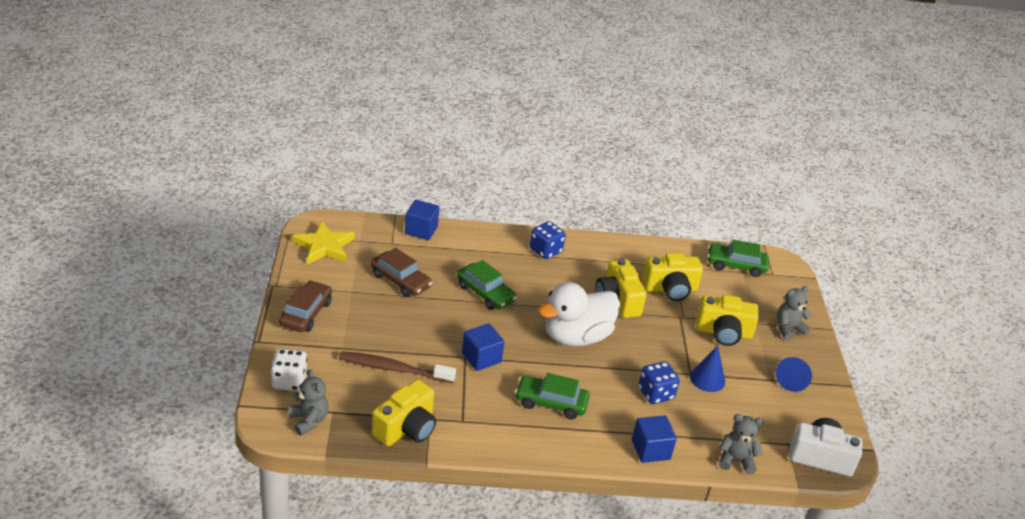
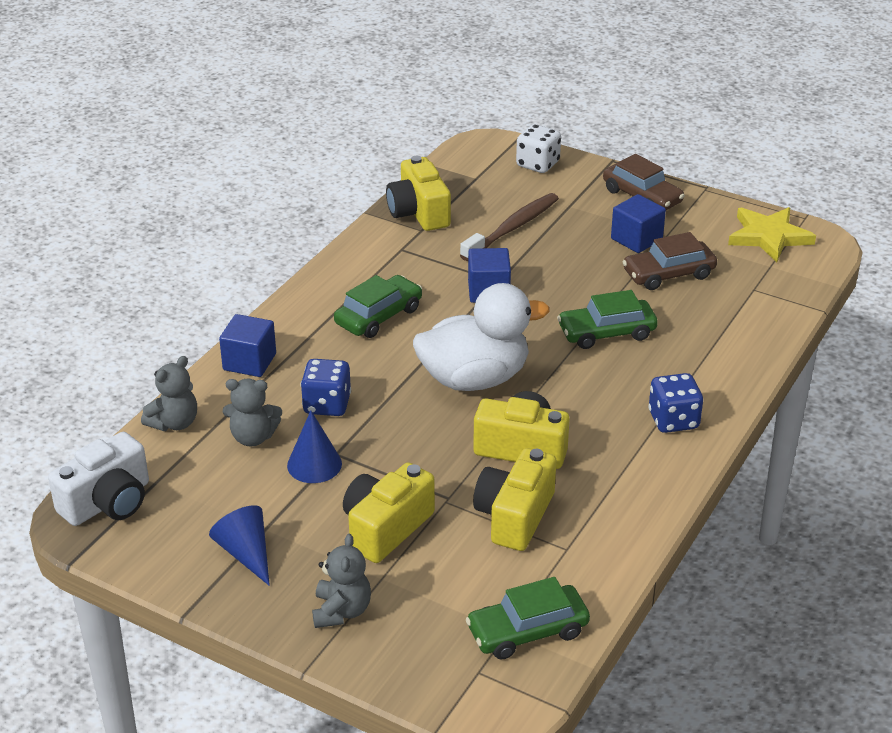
camera: 125 degrees right, 0 degrees up
grey teddy bear [289,369,329,435] -> grey teddy bear moved to [223,379,282,447]
blue cube [405,200,440,240] -> blue cube moved to [611,194,666,253]
white duck [538,282,620,347] -> white duck turned 75 degrees clockwise [413,283,550,391]
green car [707,240,769,277] -> green car turned 150 degrees counterclockwise [466,577,590,660]

